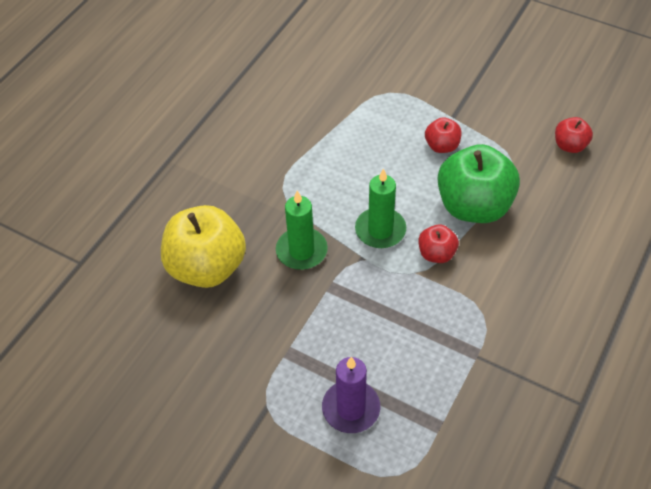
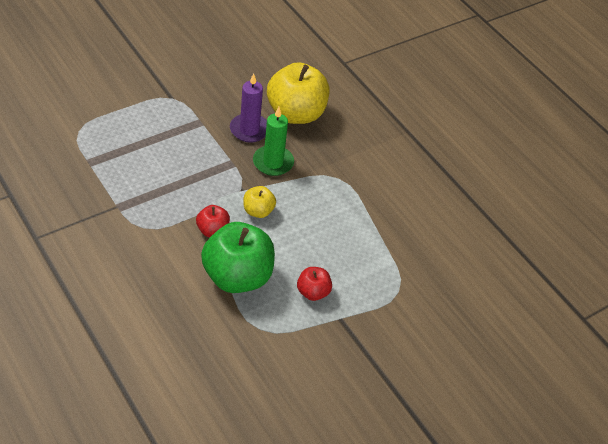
camera: 110 degrees right, 5 degrees down
purple candle [322,357,380,433] -> purple candle moved to [230,73,267,143]
green candle [355,168,406,248] -> yellow apple [243,186,276,218]
red apple [555,117,593,153] -> none

